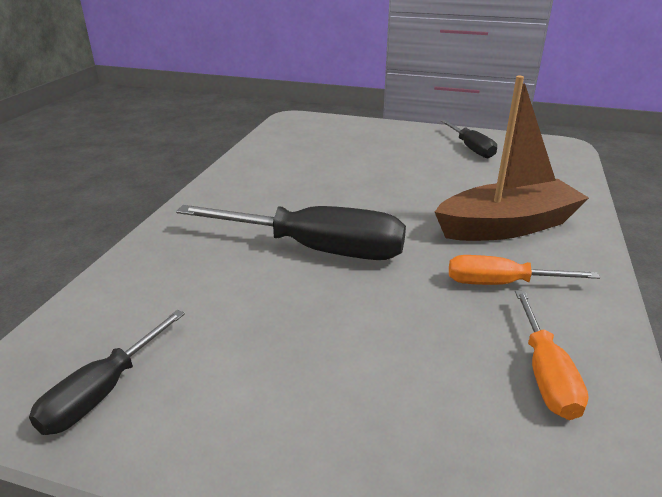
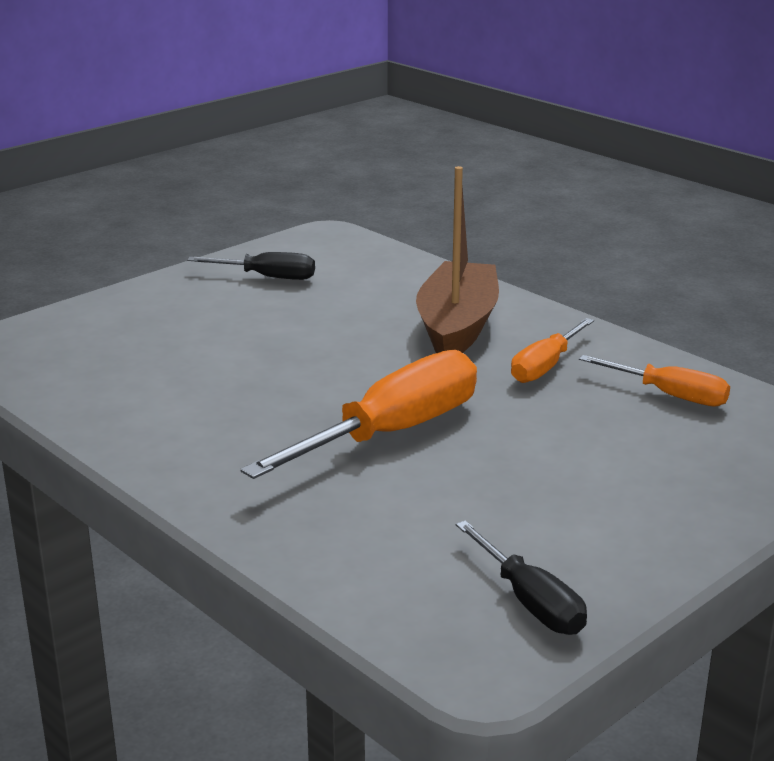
camera: 60 degrees left, 5 degrees down
black screwdriver [176,205,406,260] -> orange screwdriver [240,350,477,479]

